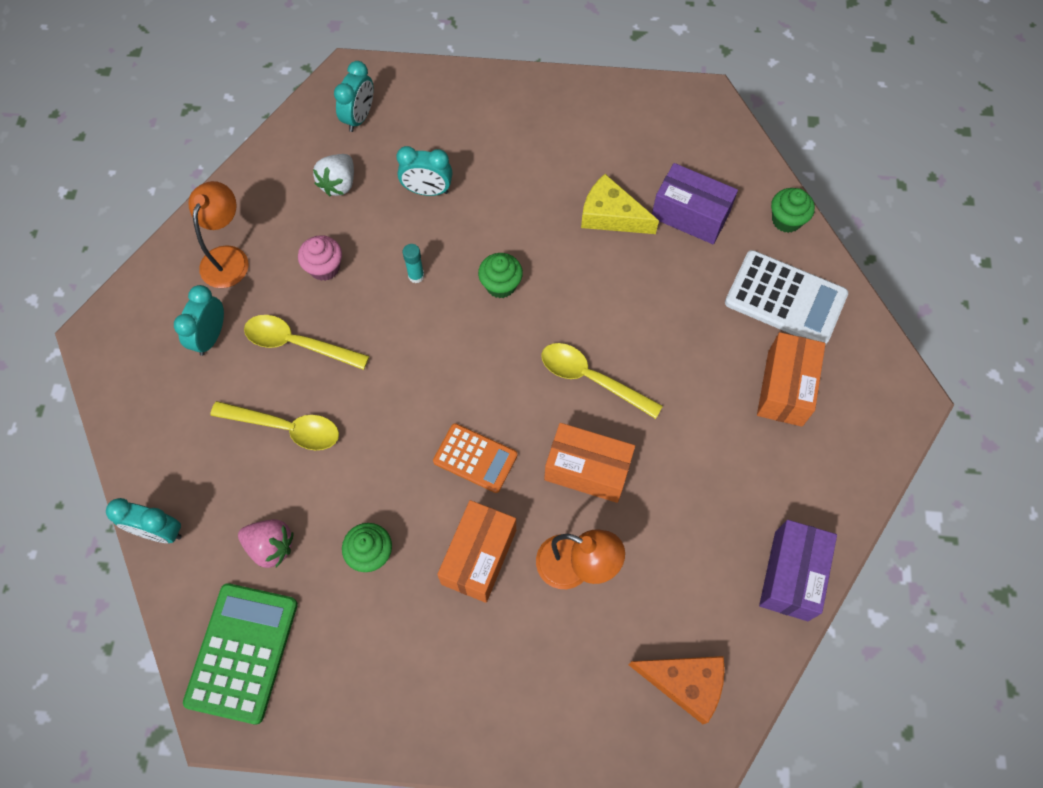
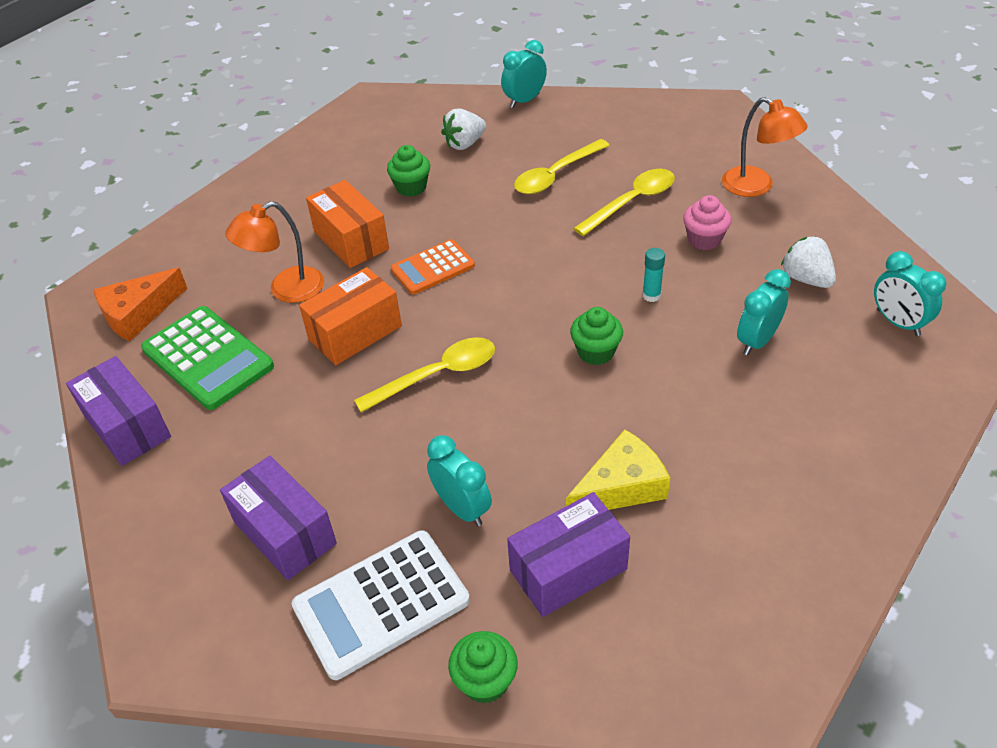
camera: 125 degrees right, 20 degrees down
turquoise clock [174,285,224,356] -> turquoise clock moved to [427,435,492,526]
green calculator [183,583,298,725] -> green calculator moved to [141,306,274,410]
pink strawberry [238,519,293,568] -> white strawberry [441,109,486,150]
orange box [757,332,826,427] -> purple box [220,456,337,580]

